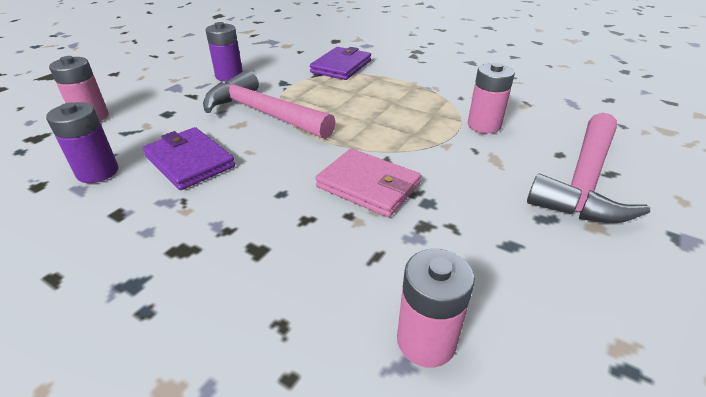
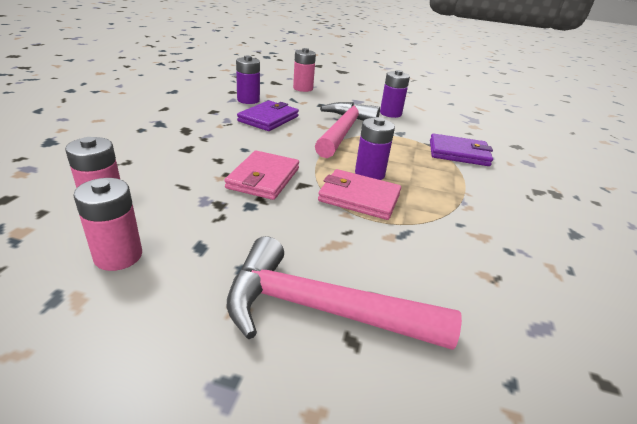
camera: 70 degrees right, 5 degrees down
pink battery [468,63,515,133] -> pink battery moved to [74,178,142,271]
none -> pink wallet [318,169,401,220]
none -> purple battery [355,117,395,180]

